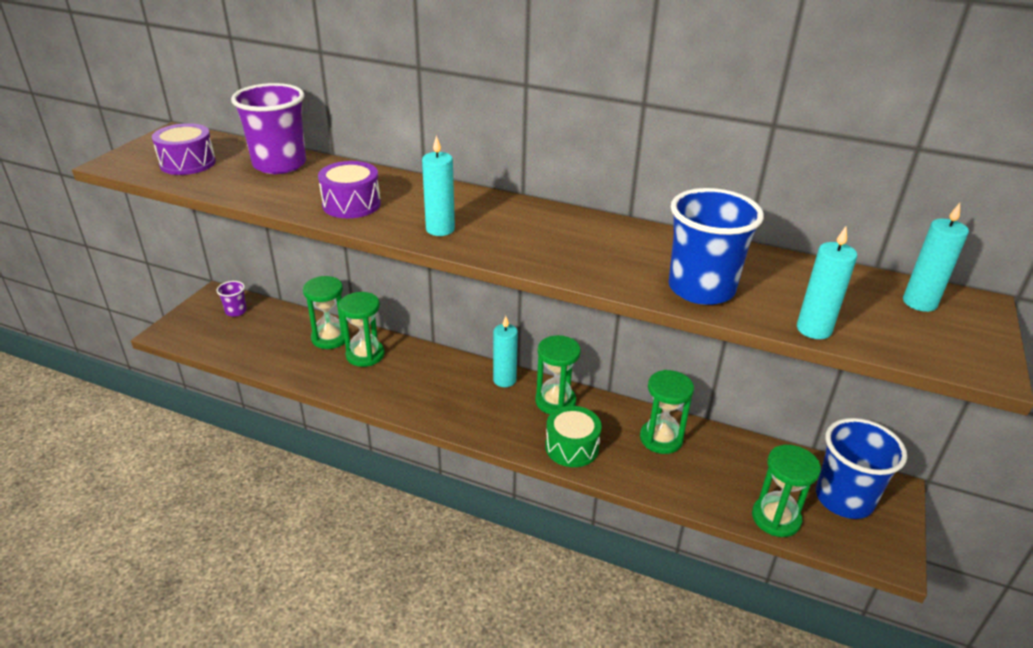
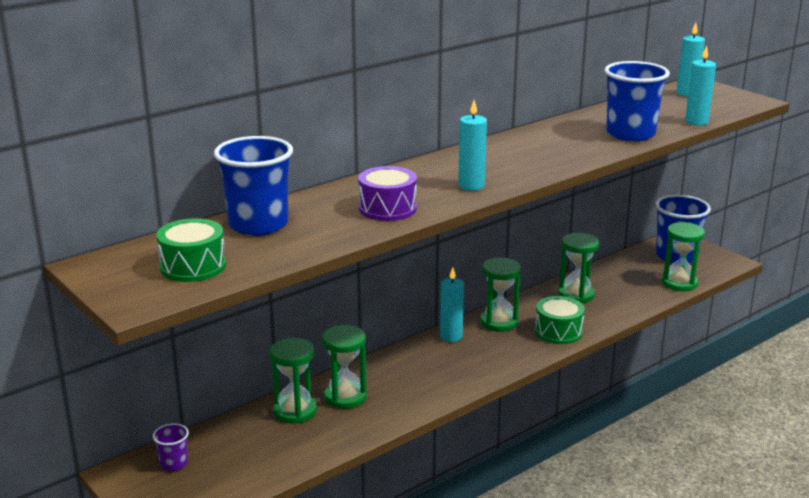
camera: 60 degrees left, 10 degrees down
purple drum [152,123,216,175] -> green drum [157,218,226,282]
purple cup [231,83,306,174] -> blue cup [214,136,293,236]

